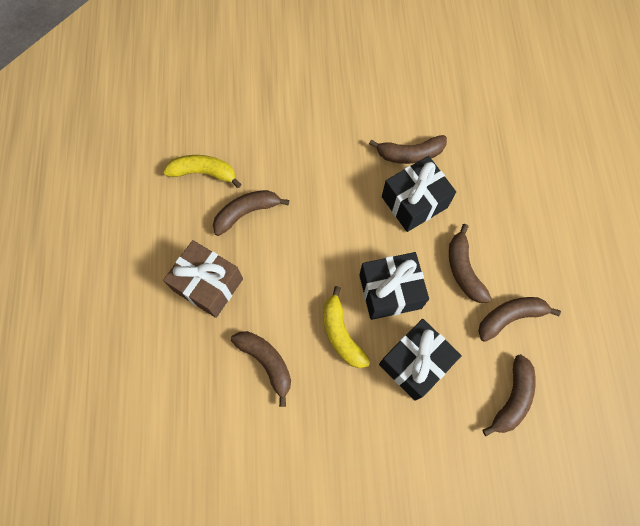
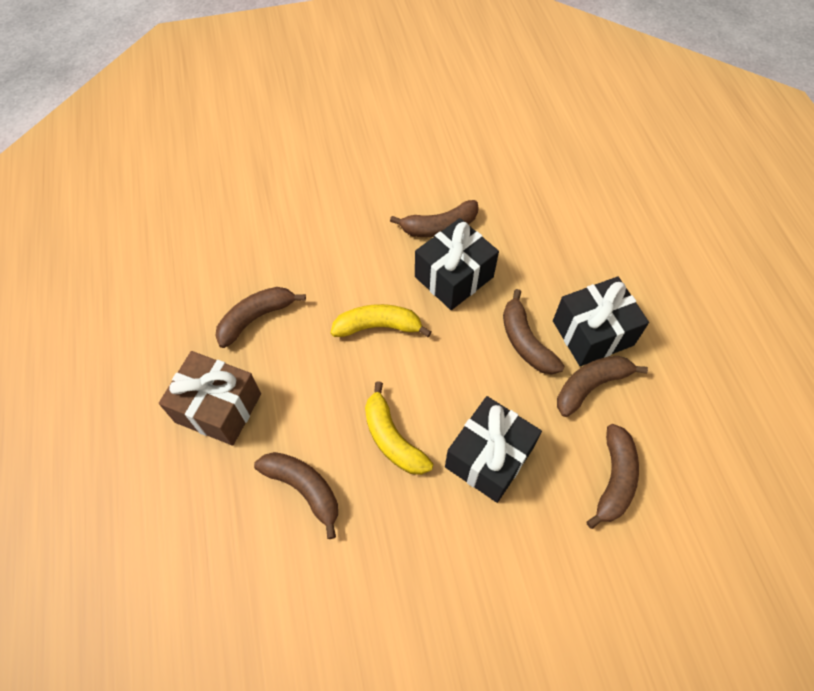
camera: 10 degrees left, 10 degrees down
yellow banana [163,155,241,188] -> yellow banana moved to [331,304,432,337]
black gift [359,252,429,320] -> black gift moved to [553,276,649,366]

